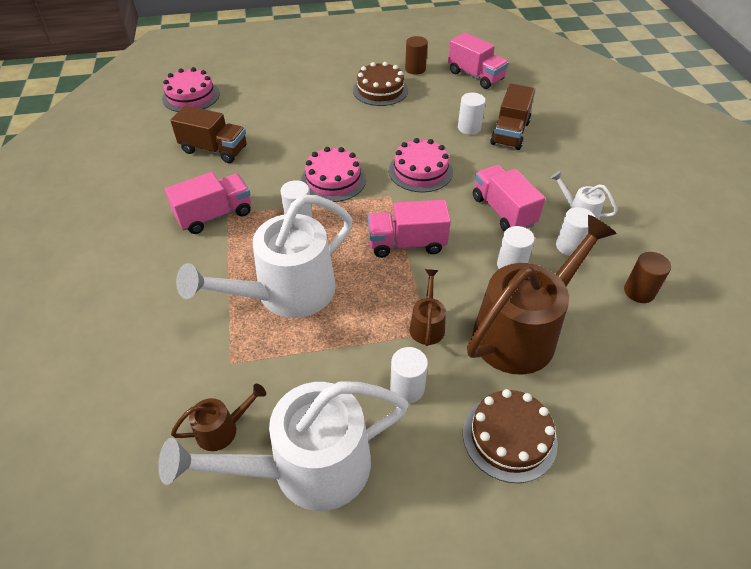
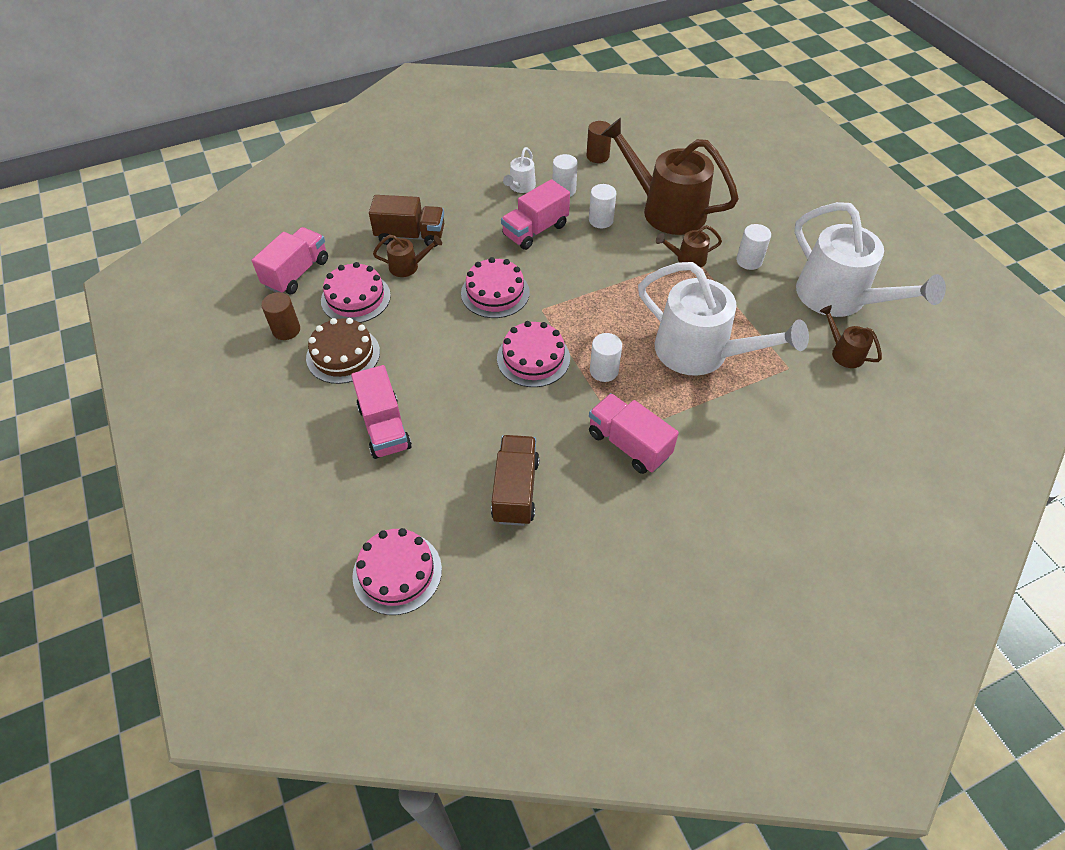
camera: 105 degrees left, 5 degrees up
pink truck [368,200,451,258] -> pink truck moved to [351,365,412,459]
white cylinder [458,93,486,135] -> brown watering can [373,235,442,277]
brown cake [463,389,558,483] -> none
none -> pink cake [321,262,391,323]

